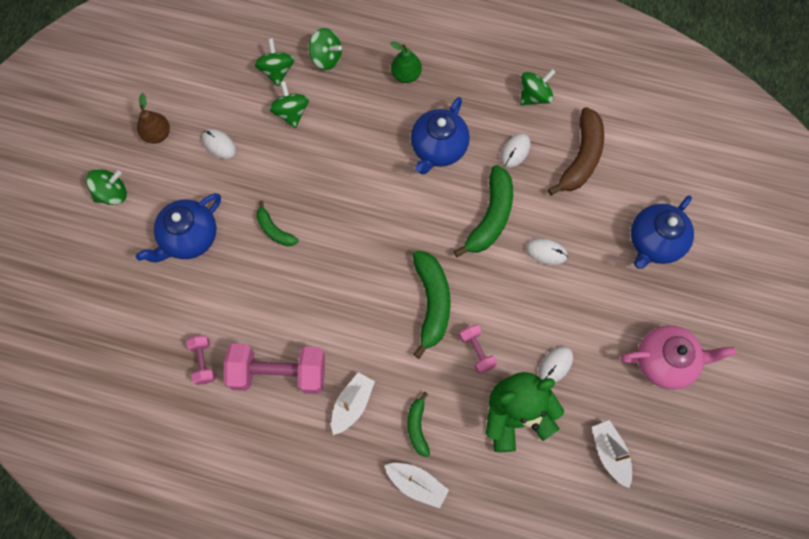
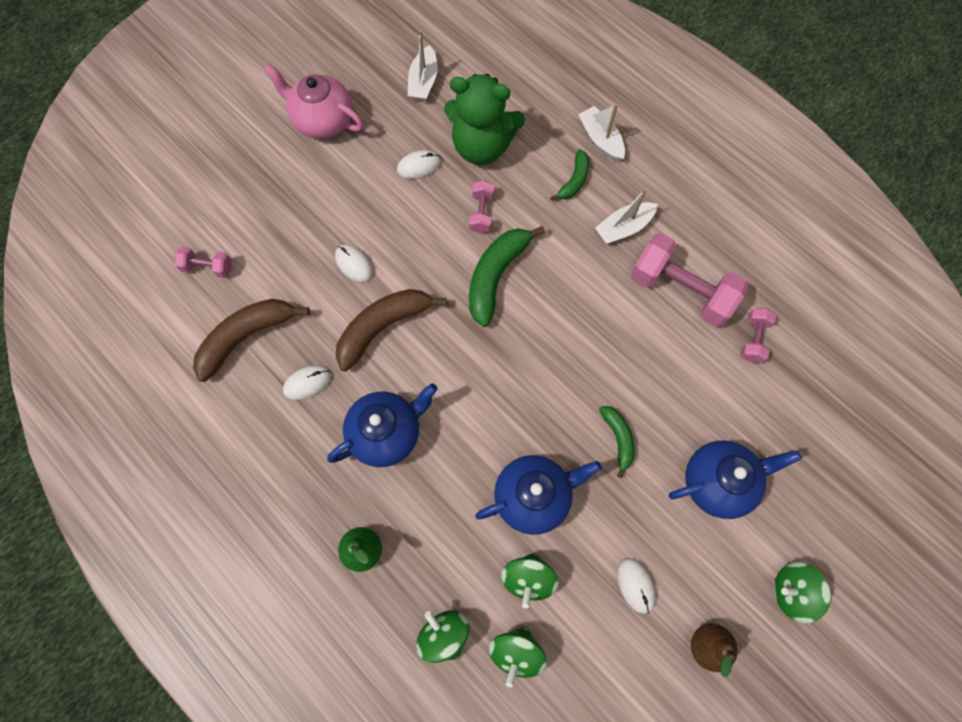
camera: 150 degrees left, 0 degrees up
green banana [454,165,513,257] -> brown banana [336,289,446,371]
green spinning top [520,69,556,106] -> none
blue teapot [631,195,694,269] -> blue teapot moved to [475,455,602,535]
none -> pink dumbbell [174,246,232,278]

